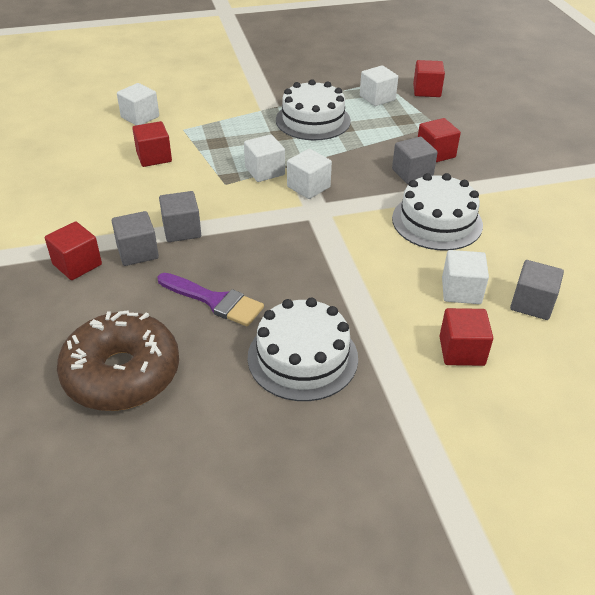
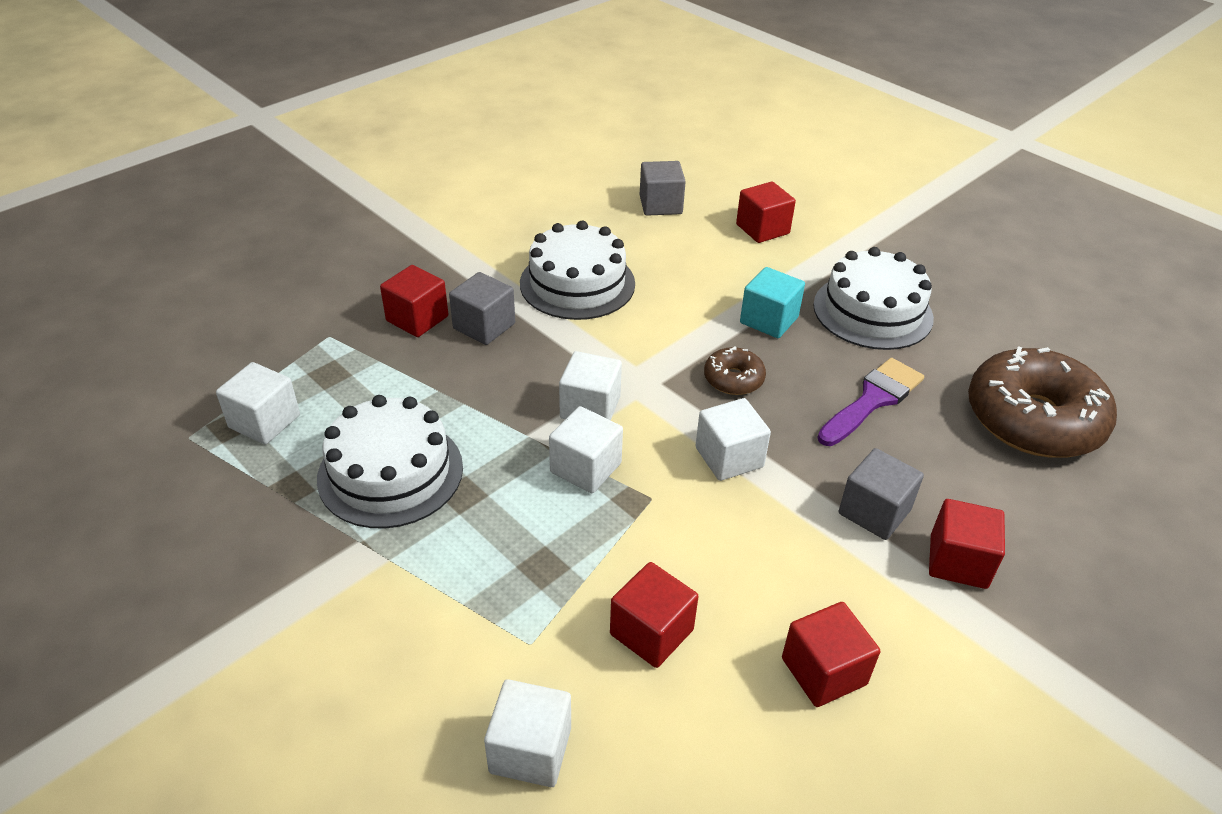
camera: 120 degrees left, 0 degrees up
purple brush [158,273,264,327] -> purple brush turned 45 degrees clockwise [817,358,924,446]
grey cube [159,191,201,242] -> none
red cube [413,60,445,97] -> red cube moved to [782,602,880,707]
white cube [442,250,489,304] -> white cube moved to [695,398,771,481]
none -> brown donut [704,346,766,395]
none -> turquoise cube [740,267,805,338]

